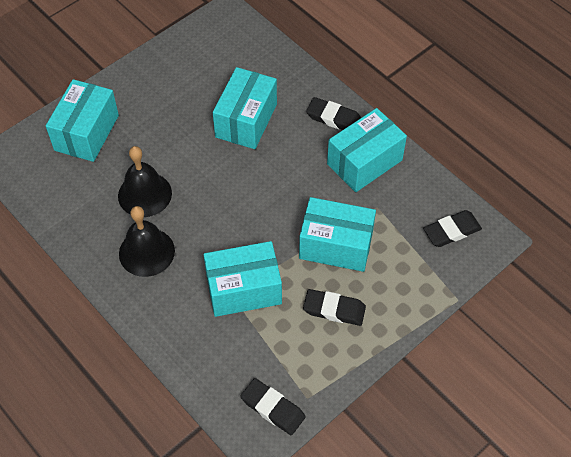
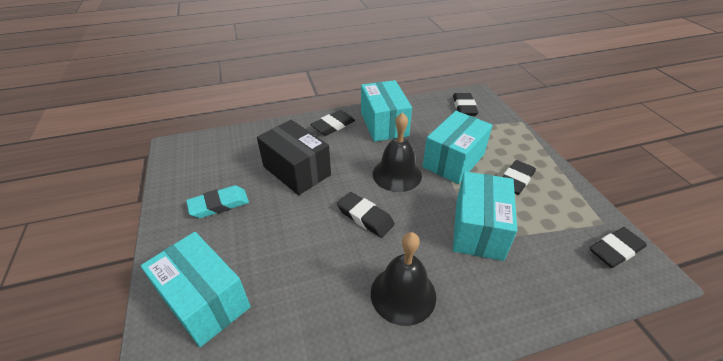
camera: 65 degrees left, 15 degrees down
black bell [118,146,172,217] -> black bell moved to [373,112,422,192]
turquoise box [213,67,277,149] -> black box [257,120,331,195]
none -> turquoise eraser [186,185,249,218]
none -> black eraser [337,192,395,238]

